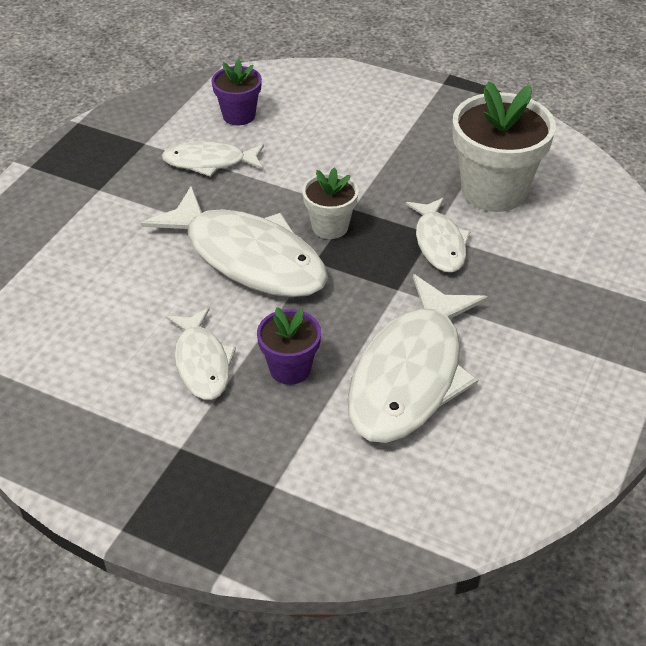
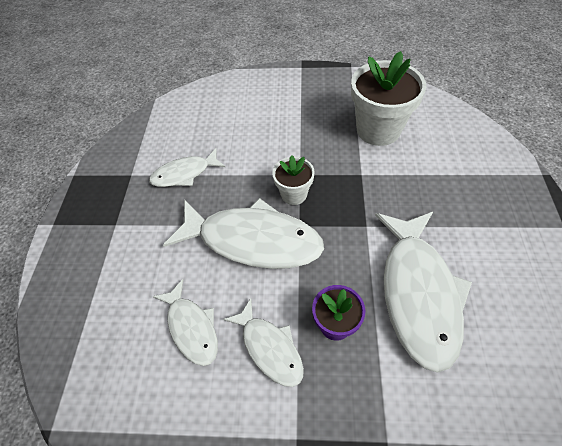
camera: 20 degrees left, 10 degrees up
purple flower pot [212,59,262,125] -> none
white fish [406,198,471,273] -> white fish moved to [153,279,218,366]

